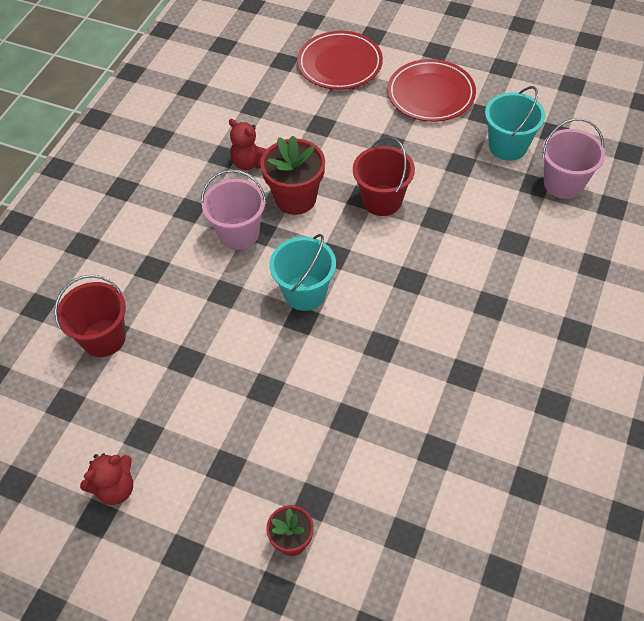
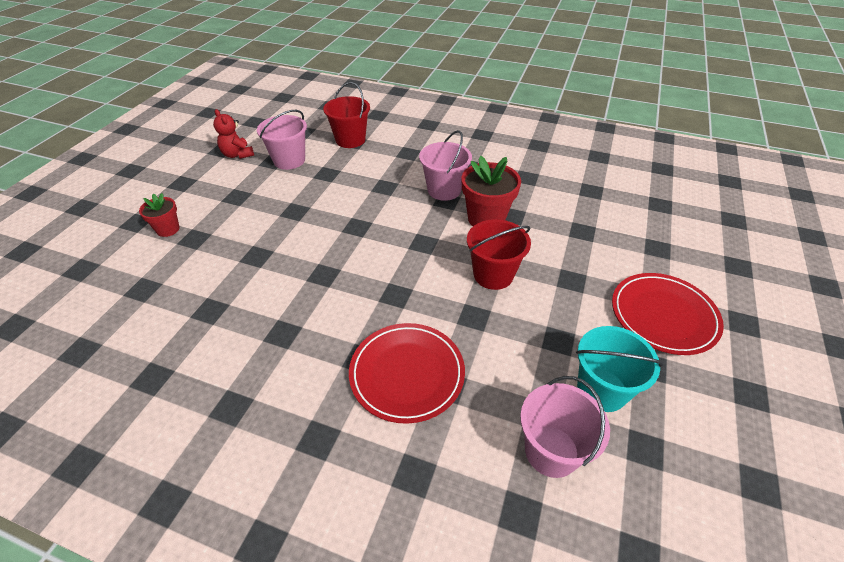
camera: 85 degrees right, 10 degrees down
red teddy bear [229,119,267,170] -> none
turquoise bucket [269,234,336,311] -> none
red plate [297,31,383,90] -> red plate moved to [349,323,465,424]
none -> pink bucket [257,110,307,170]

